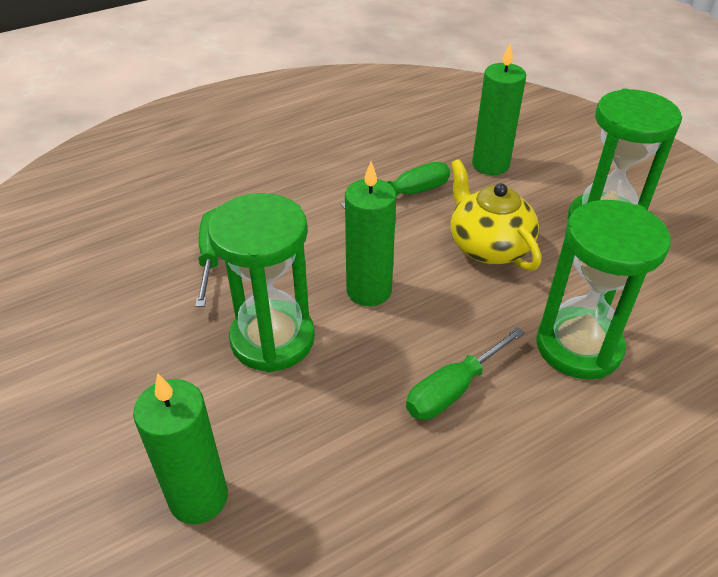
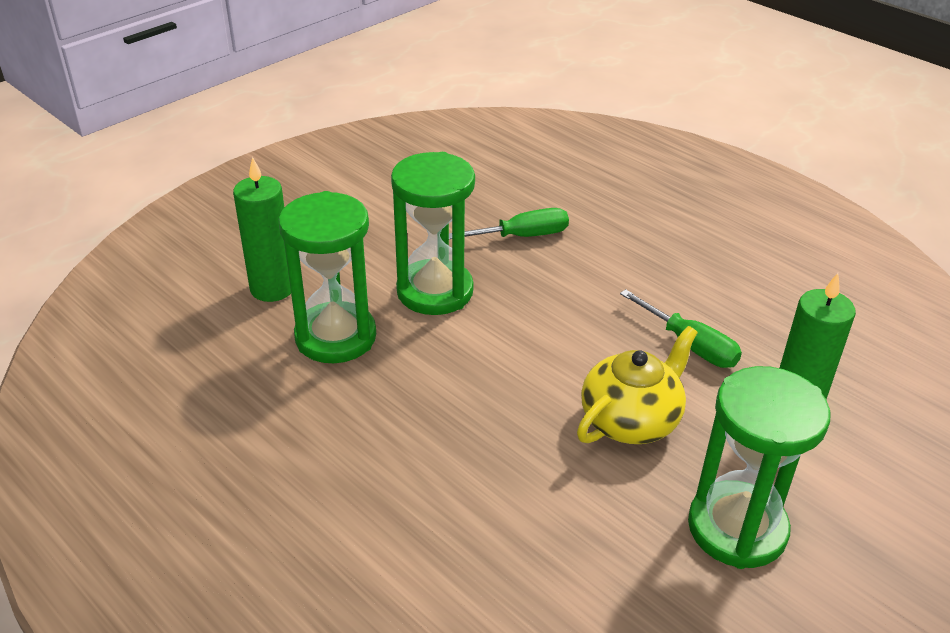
camera: 75 degrees right, 5 degrees down
green candle [345,161,396,306] -> none
green screwdriver [406,327,525,420] -> none
green hourglass [536,200,671,379] -> green hourglass moved to [279,191,376,363]

